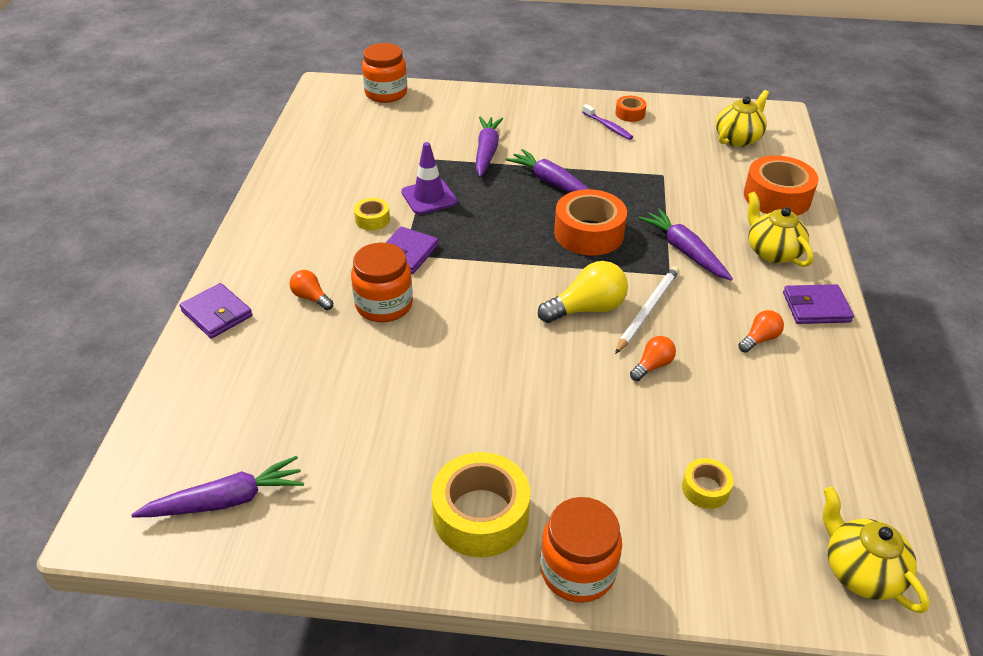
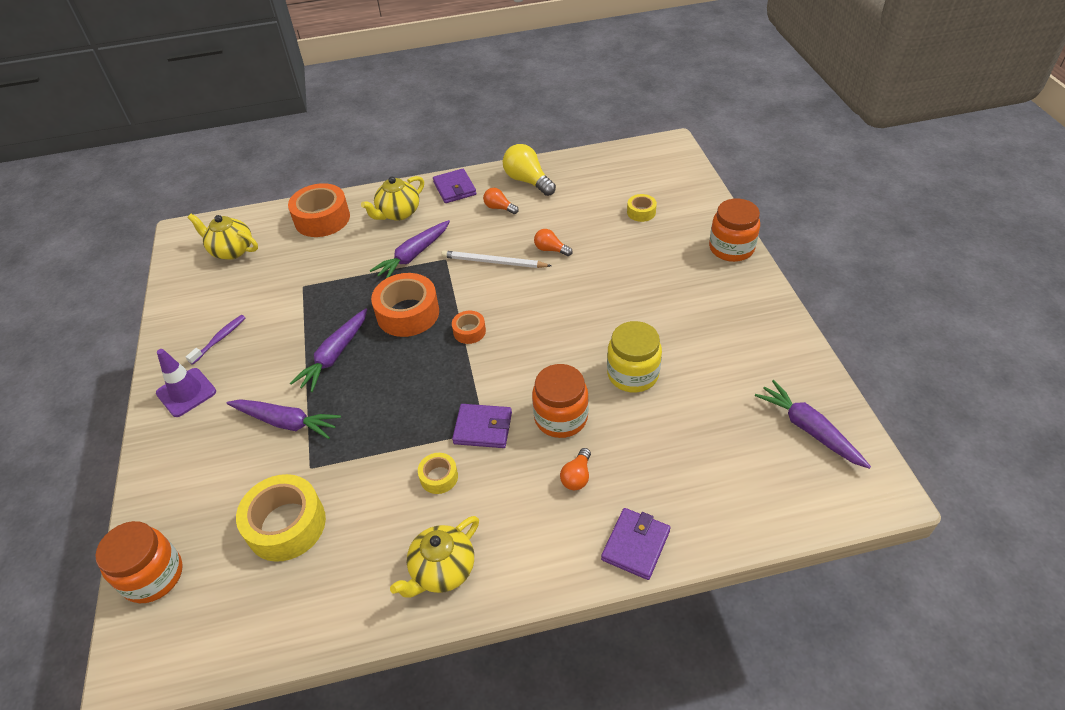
camera: 105 degrees left, 5 degrees up
purple traffic cone [401,142,457,214] -> purple traffic cone moved to [156,349,216,417]
yellow tape [431,452,530,557] -> yellow tape moved to [236,474,326,562]
purple carrot [476,117,503,177] -> purple carrot turned 150 degrees counterclockwise [226,399,341,439]
yellow light bulb [538,261,628,323] -> yellow light bulb moved to [503,144,556,196]
orange tape [615,96,647,122] -> orange tape moved to [452,311,486,344]
yellow teapot [823,487,930,613] -> yellow teapot moved to [390,516,479,598]
none -> yellow jar [607,321,662,392]

